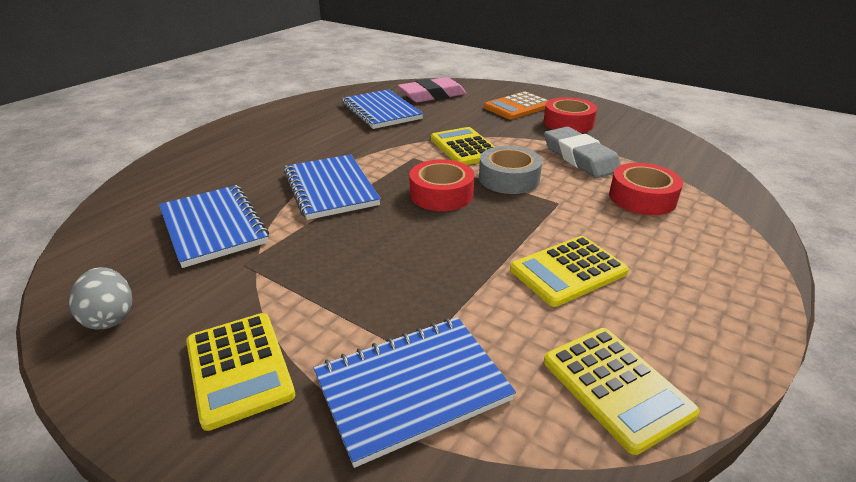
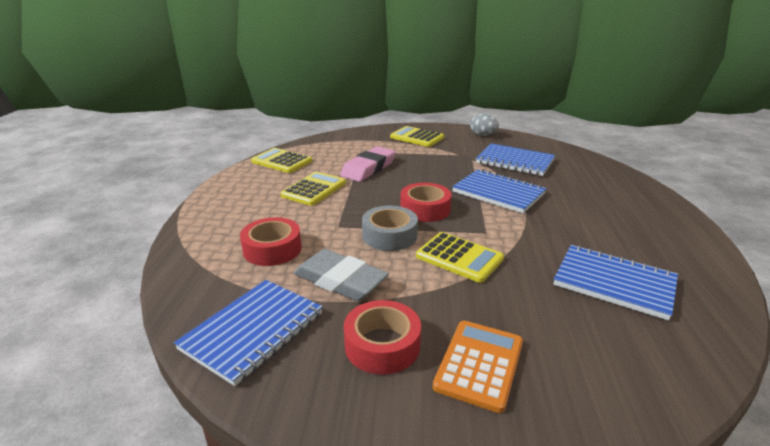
camera: 150 degrees right, 5 degrees down
blue notebook [314,317,516,468] -> blue notebook moved to [174,280,323,386]
pink eraser [398,77,466,103] -> pink eraser moved to [340,146,396,182]

